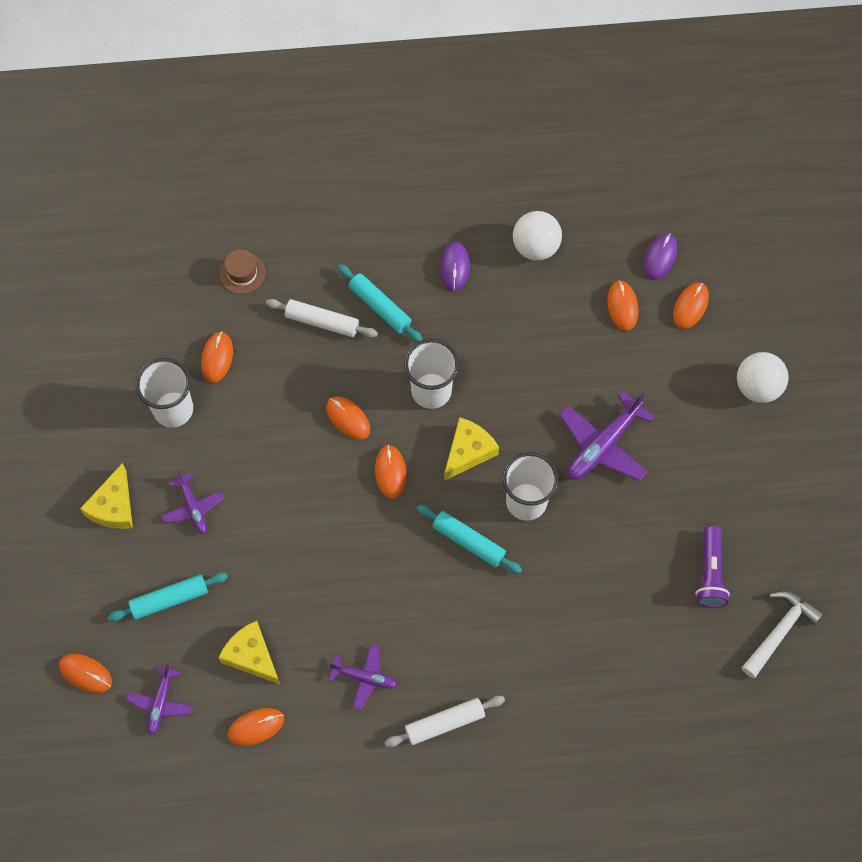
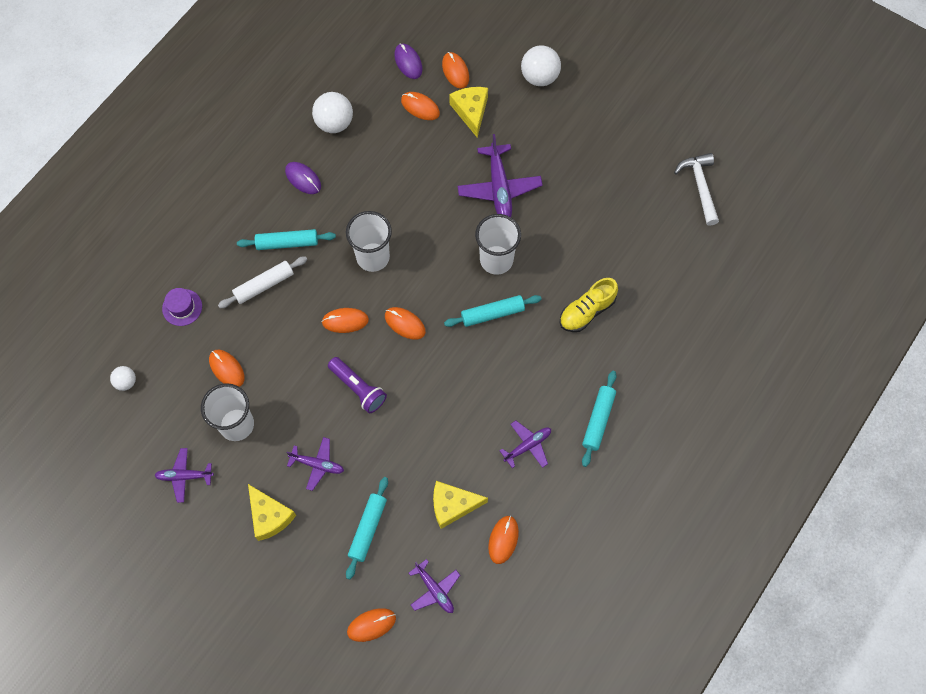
camera: 50 degrees left, 0 degrees up
brown hat [219,250,265,294] -> purple hat [162,288,202,326]
white rolling pin [385,696,505,747] -> turquoise rolling pin [582,371,617,467]
yellow cheese [444,417,499,481] -> yellow cheese moved to [449,87,488,138]
purple flashlight [695,526,730,608] -> purple flashlight moved to [328,357,387,413]
none -> white ball [110,366,136,391]
none -> purple plane [154,448,214,503]
none -> yellow shoe [559,278,618,332]

